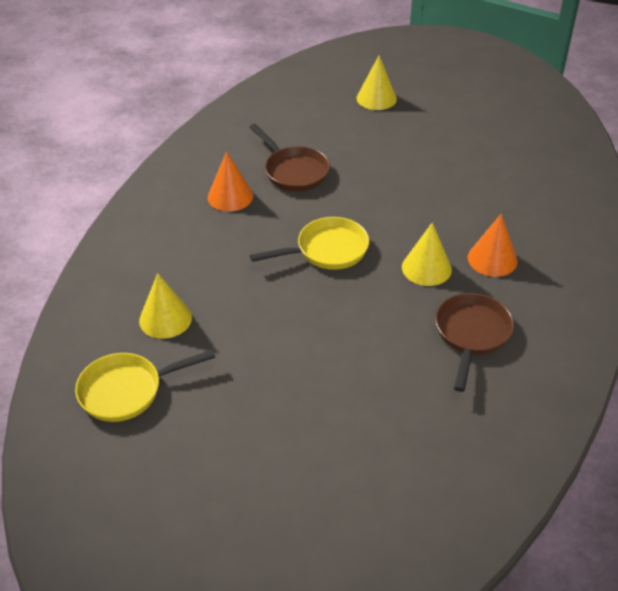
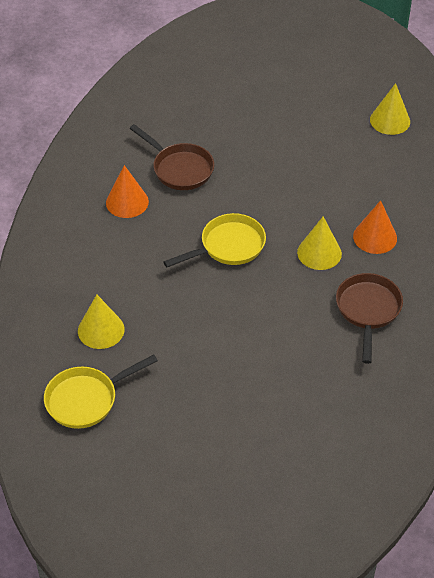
camera: 10 degrees left, 5 degrees up
yellow cone [357,55,397,110] -> yellow cone moved to [370,83,410,135]

